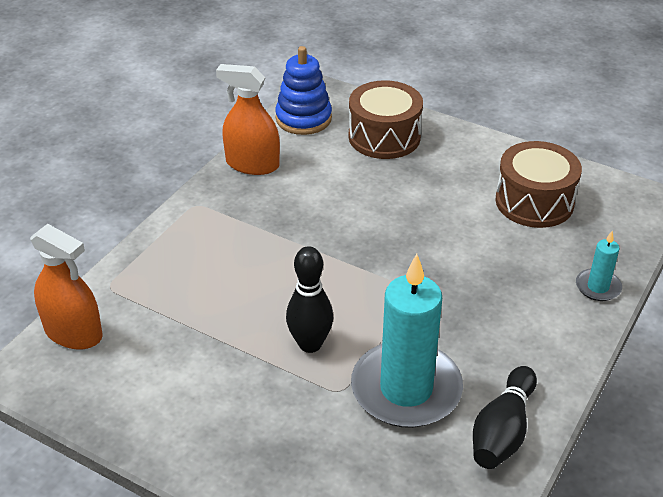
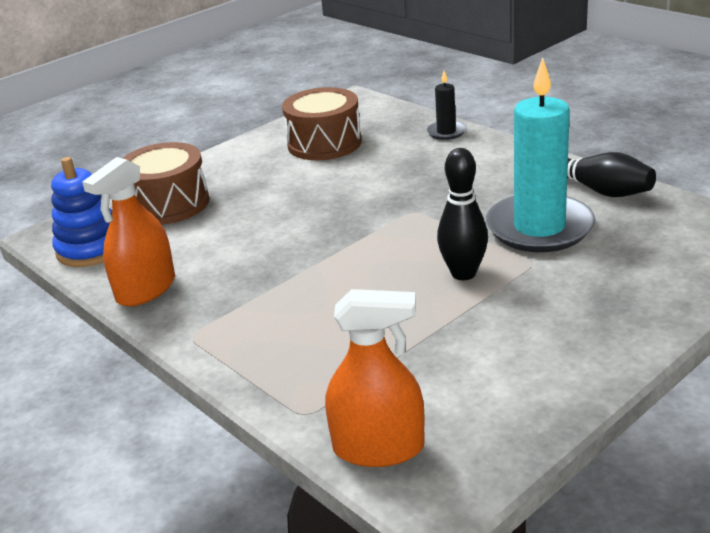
camera: 70 degrees left, 10 degrees down
orange spray bottle [30,224,103,350] -> orange spray bottle turned 45 degrees clockwise [325,289,425,467]
turquoise candle [576,231,622,301] -> black candle [426,71,466,140]

